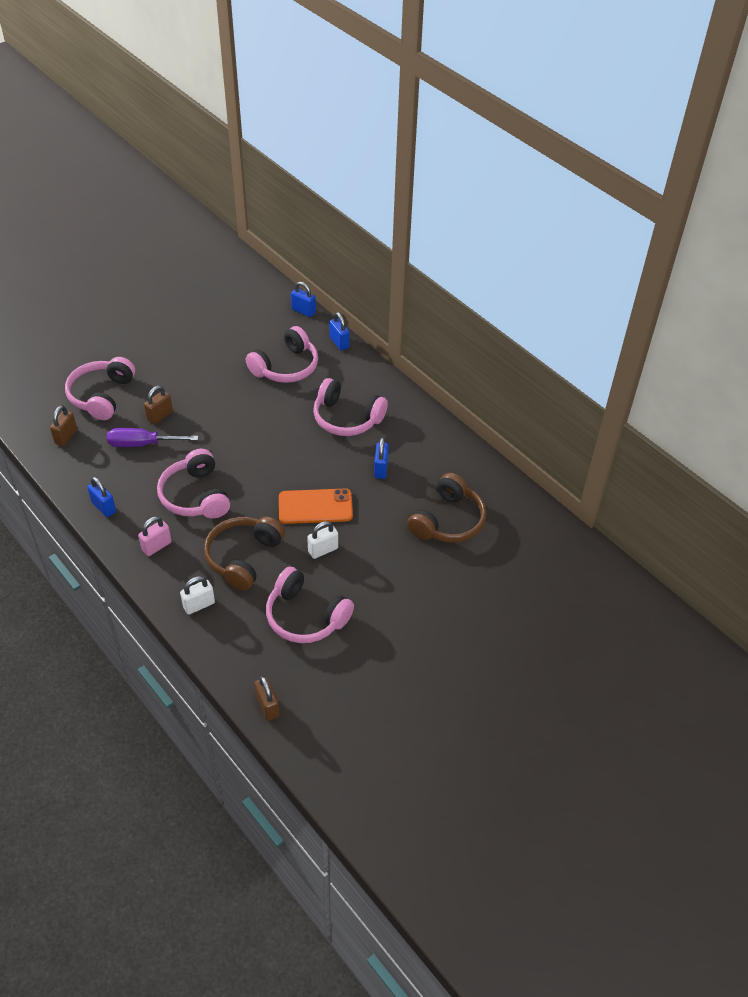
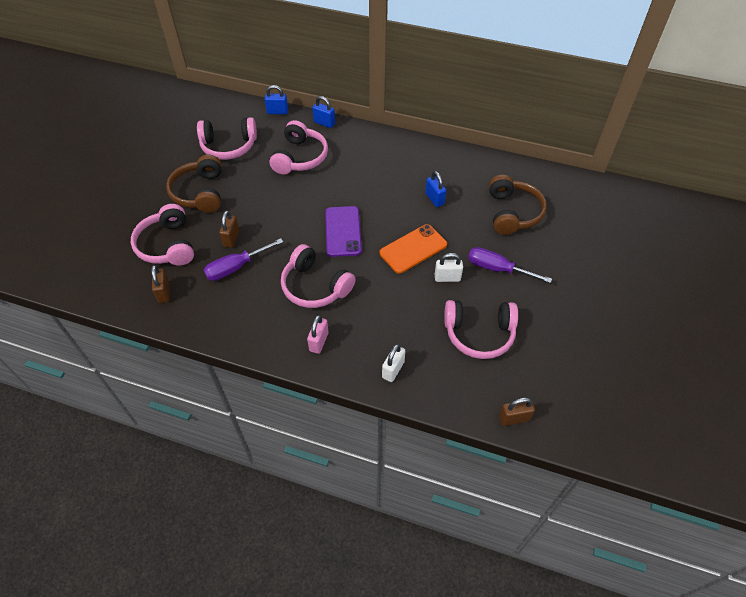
camera: 30 degrees left, 5 degrees up
blue padlock [87,477,116,517] -> none
brown headphones [204,517,285,591] -> brown headphones moved to [166,155,222,213]
brown padlock [254,676,280,721] -> brown padlock turned 45 degrees counterclockwise [499,397,535,426]
white padlock [307,521,338,559] -> white padlock turned 60 degrees clockwise [435,253,463,282]
pink headphones [313,378,388,436] -> pink headphones moved to [197,117,257,160]
none -> purple phone [325,206,362,257]
none -> purple screwdriver [468,247,552,283]

